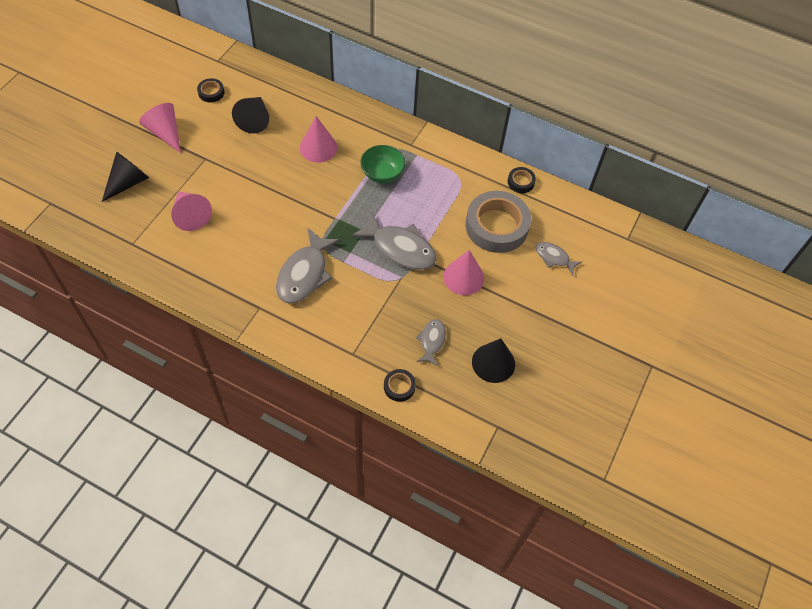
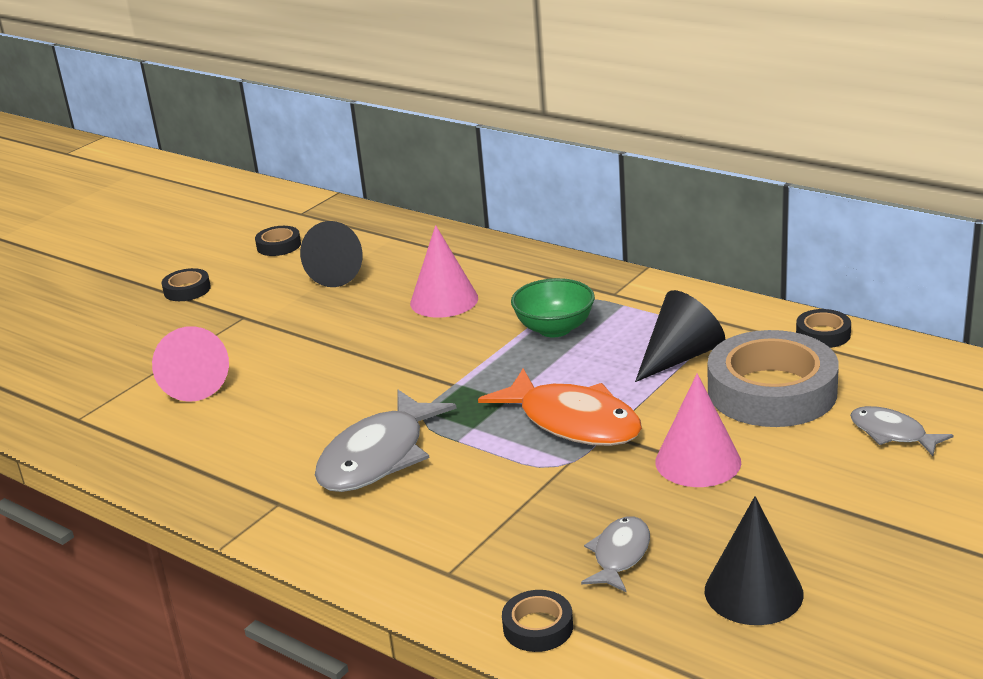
camera: 15 degrees right, 30 degrees down
black cone [102,152,149,202] -> black cone moved to [635,290,725,382]
pink cone [139,103,181,153] -> black tape [161,268,211,301]
grey fish [351,211,436,270] -> orange fish [478,368,642,446]

